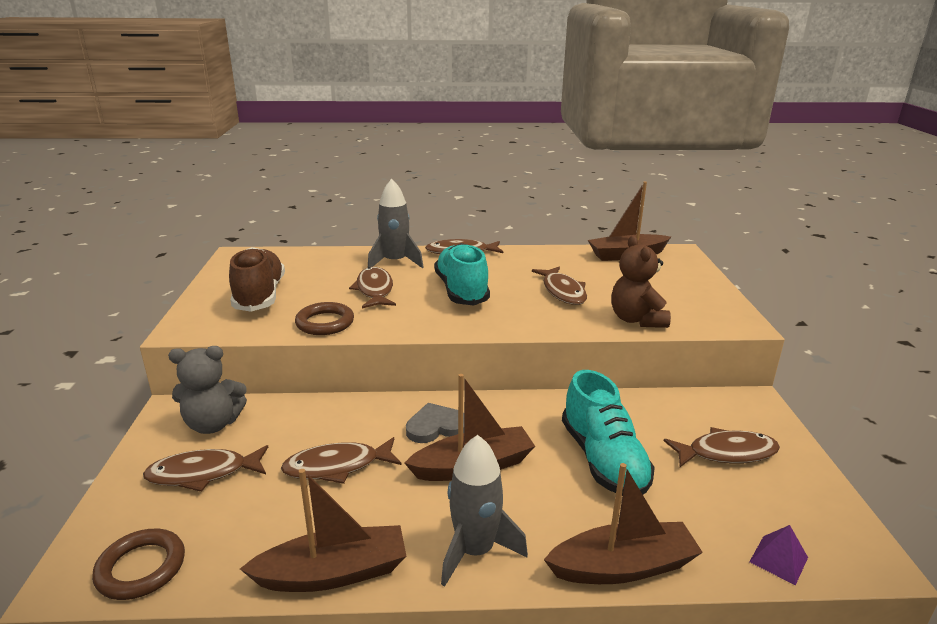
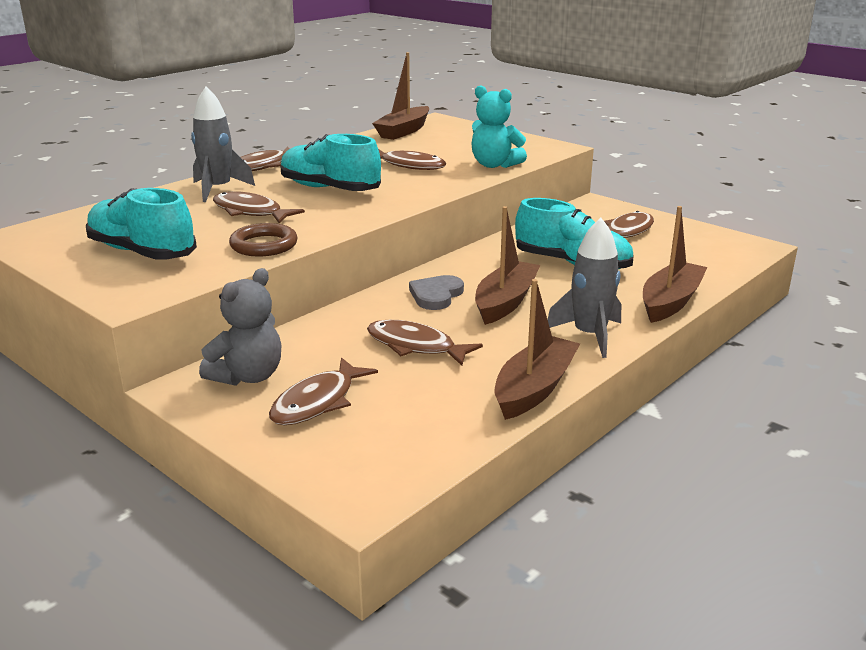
camera: 45 degrees left, 0 degrees up
brown ring [92,529,185,600] -> none
brown shoe [229,247,285,312] -> turquoise shoe [86,188,197,259]
brown fish [281,437,401,484] -> brown fish turned 90 degrees clockwise [367,320,483,366]
brown teddy bear [611,236,671,328] -> turquoise teddy bear [472,85,527,168]
purple pyramid [749,525,808,585] -> none

